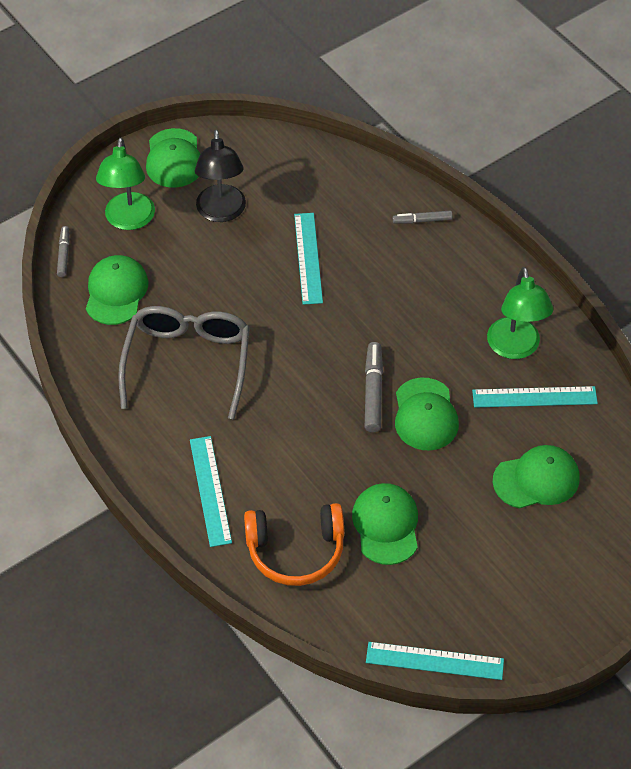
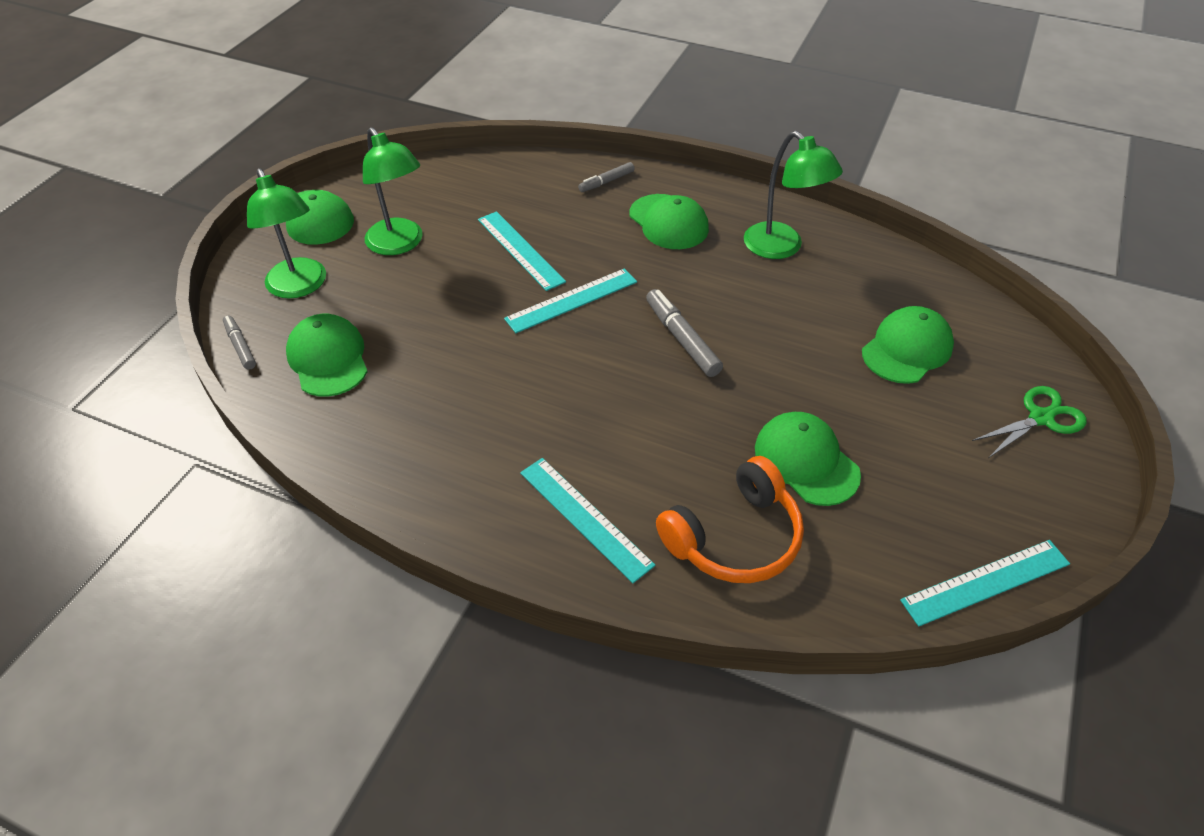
camera: 30 degrees left, 5 degrees down
grey glasses [118,306,250,419] -> none
black lamp [195,130,246,222] -> green lamp [363,127,423,255]
green cap [395,378,459,451] -> green cap moved to [629,194,709,249]
turquoise ruler [472,386,598,408] -> turquoise ruler moved to [504,268,637,333]
none -> green scissors [972,386,1086,457]

